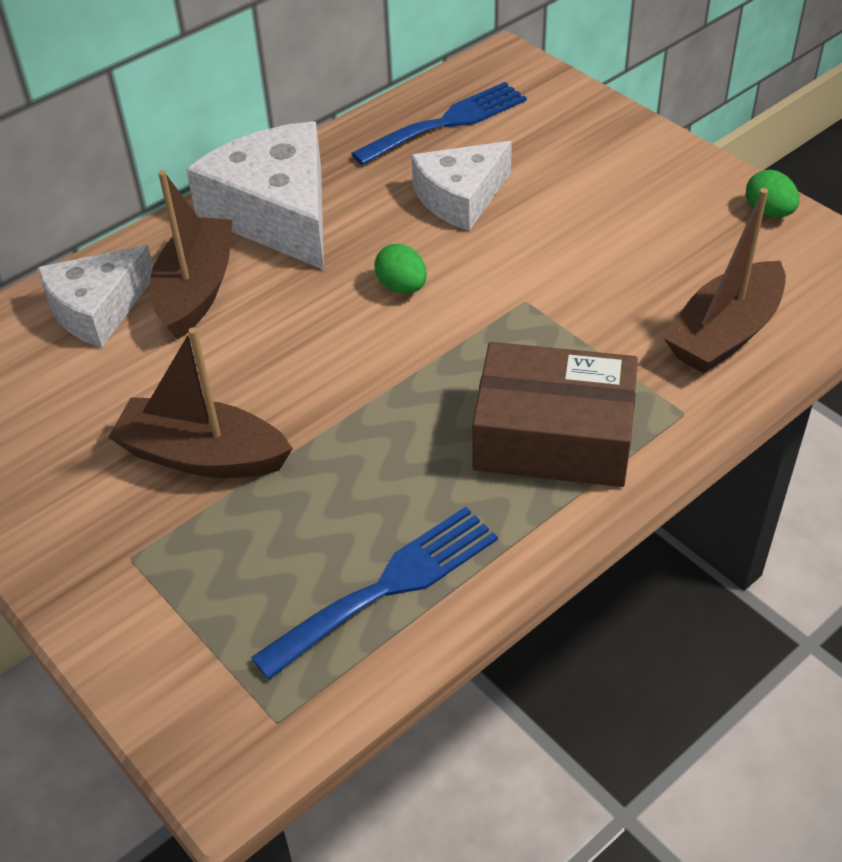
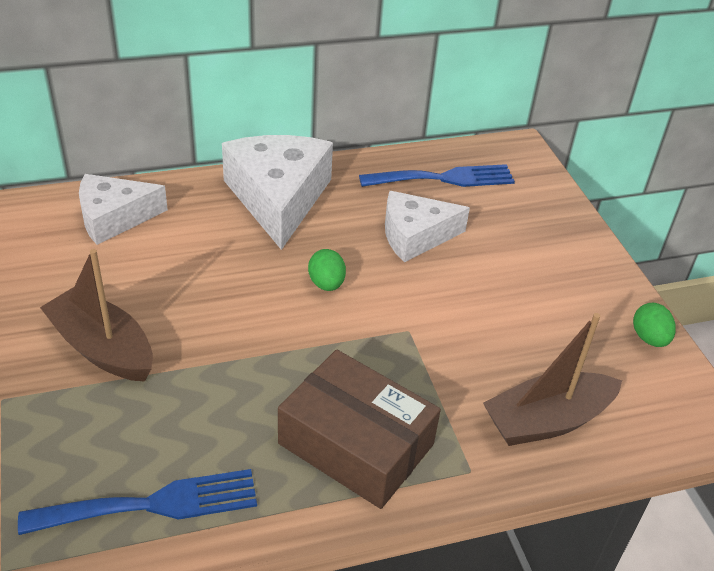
camera: 20 degrees right, 5 degrees down
brown boat [150,170,233,340] -> none

